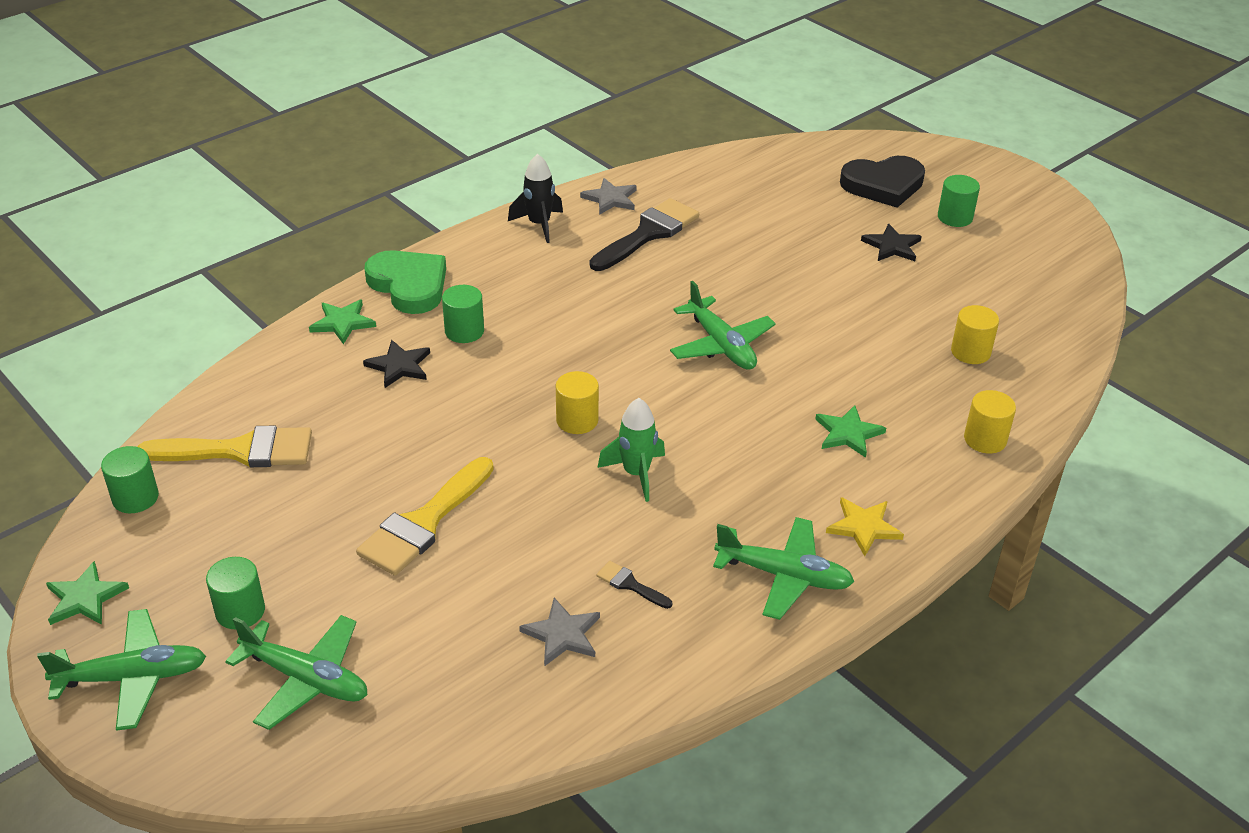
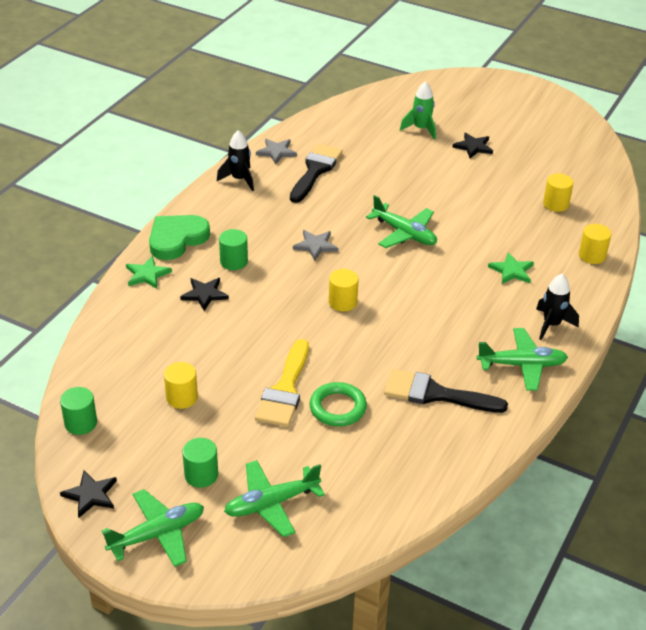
camera: 20 degrees left, 0 degrees up
green star [46,561,129,625] -> black star [60,471,117,518]
yellow brush [138,426,312,467] -> none
green plane [225,615,367,730] -> green plane turned 150 degrees clockwise [224,460,325,537]
green heart [365,250,446,314] -> green heart turned 75 degrees counterclockwise [149,215,210,260]
grey star [519,598,600,666] -> grey star moved to [293,230,338,261]
black brush [596,561,672,609] -> black brush [384,369,508,413], size x2.23
green rocket [597,398,665,502] -> green rocket moved to [400,81,436,140]
yellow star [826,497,904,556] -> black rocket [536,274,579,340]
black heart [840,156,925,208] -> none
green cylinder [938,175,980,227] -> none
none -> yellow cylinder [164,362,198,409]
none -> green ring [310,382,367,426]

